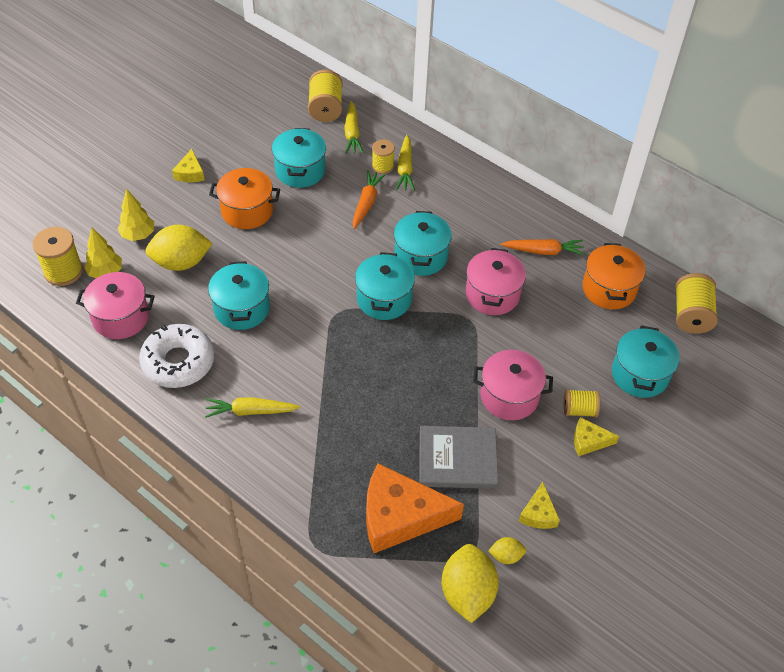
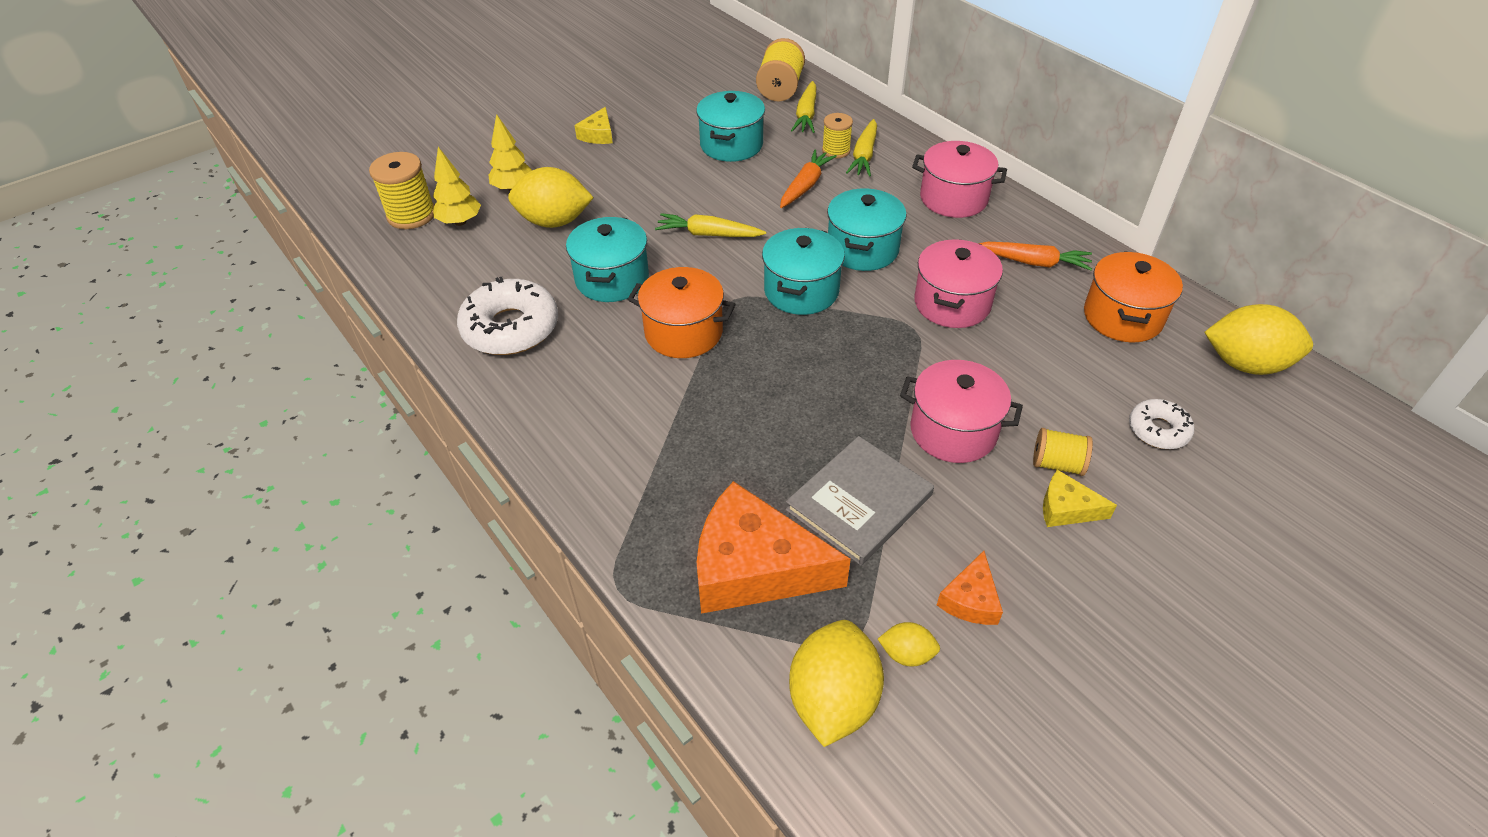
camera: 15 degrees right, 5 degrees down
pink pot [76,272,155,339] -> pink pot moved to [912,141,1007,218]
yellow carrot [205,397,300,418] -> yellow carrot moved to [655,213,766,237]
orange pot [209,168,280,229] -> orange pot moved to [628,267,735,358]
grey book [420,426,498,489] -> grey book turned 60 degrees counterclockwise [785,436,934,566]
yellow cheese [519,482,560,529] -> orange cheese [937,551,1003,625]
turquoise pot [612,325,680,398] -> white donut [1129,399,1194,449]
yellow spool [675,273,718,334] -> yellow lemon [1204,304,1313,375]

